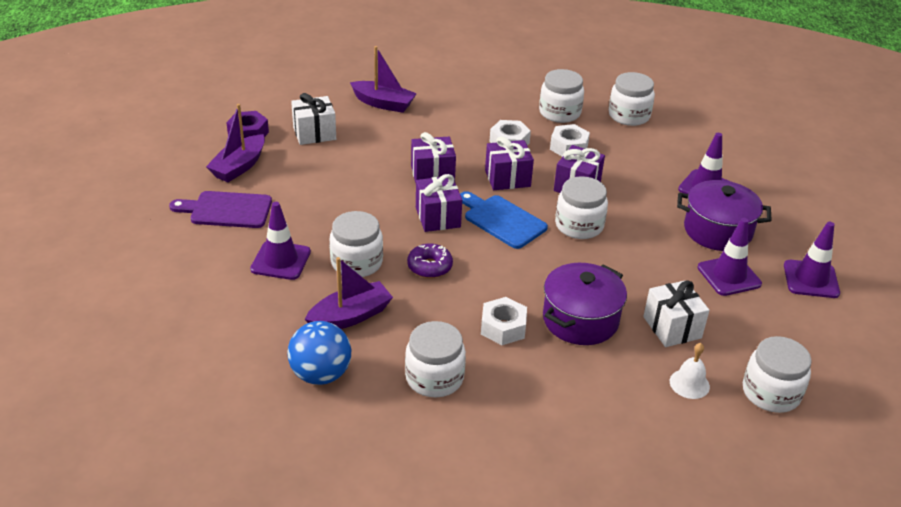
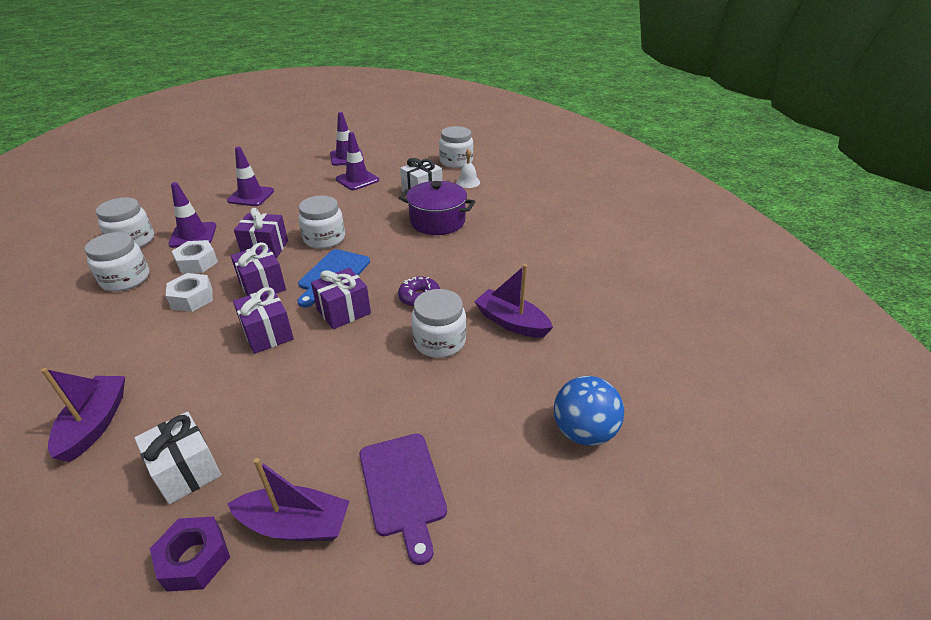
camera: 110 degrees left, 0 degrees up
purple traffic cone [250,202,311,280] -> purple traffic cone moved to [168,182,216,248]
blue ball [287,321,351,385] -> blue ball moved to [554,376,624,446]
white jar [405,321,466,397] -> none
white nut [481,297,527,345] -> none
purple pot [677,180,772,251] -> none

